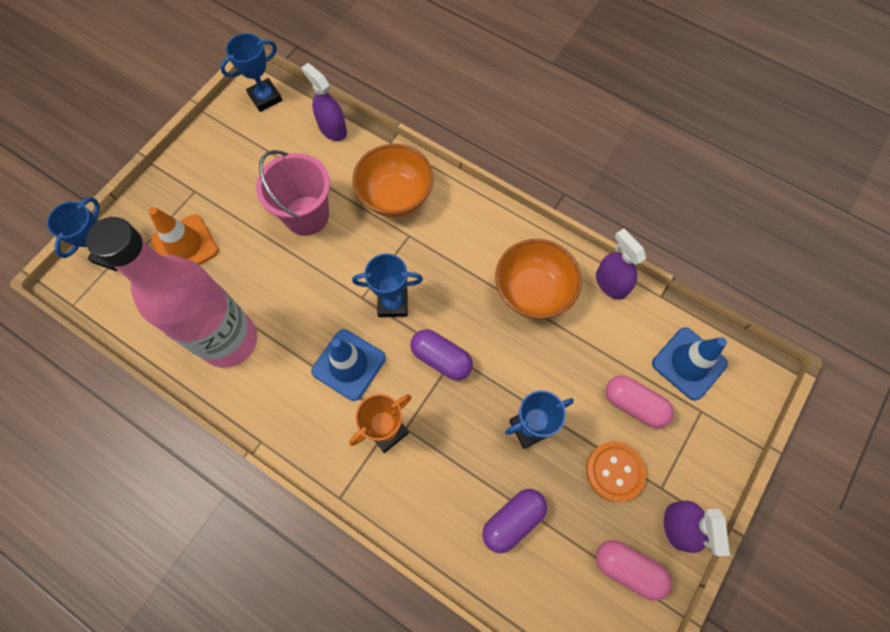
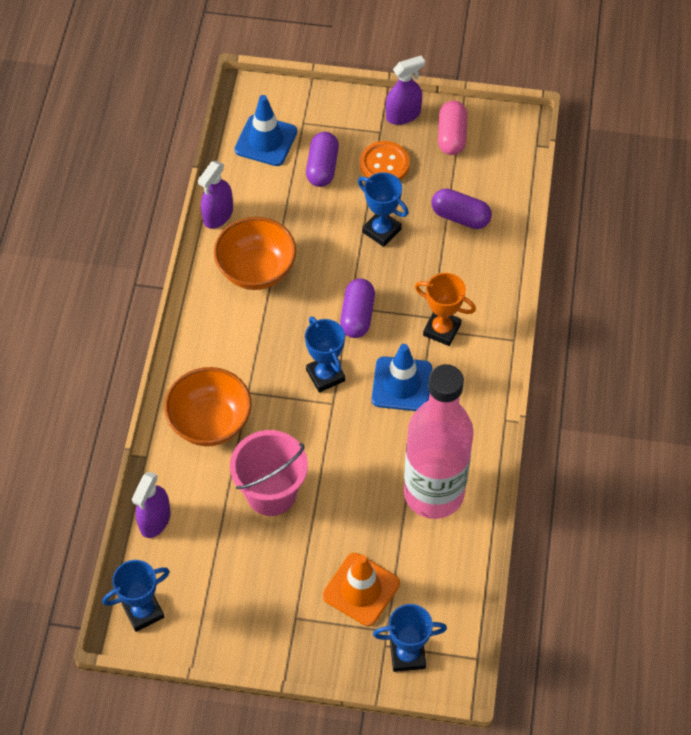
camera: 115 degrees left, 10 degrees down
blue trophy [220,33,282,112] -> blue trophy turned 60 degrees counterclockwise [102,560,170,632]
pink capsule [605,375,674,428] -> purple capsule [306,132,339,187]

